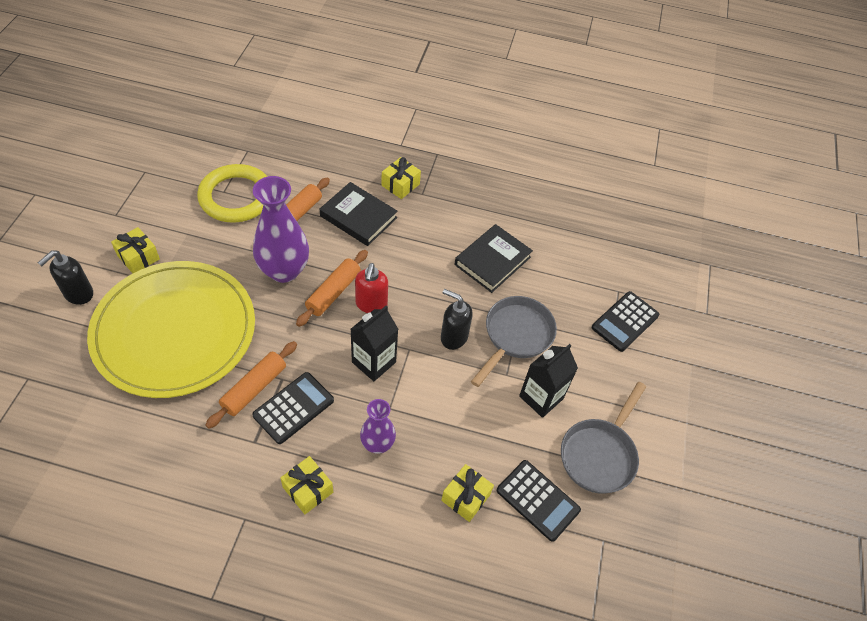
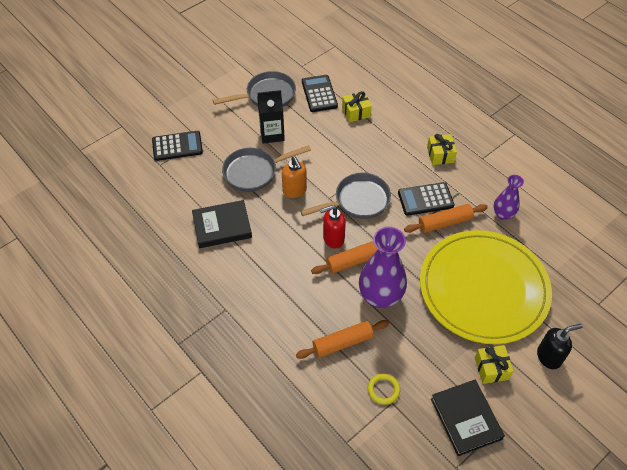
camera: 140 degrees left, 0 degrees up
yellow ring [197,164,267,222] -> yellow ring [368,373,400,405], size x0.44
black book [320,182,397,246] -> black book moved to [431,380,505,456]
black carton [351,306,398,381] -> grey pan [300,173,391,219]
red soap dispenser [355,263,388,313] -> red soap dispenser turned 150 degrees counterclockwise [320,205,346,249]
purple vase [360,399,396,454] -> purple vase moved to [493,175,524,220]
yellow gift [381,157,421,199] -> none
black soap dispenser [441,289,473,350] -> orange soap dispenser [282,157,307,198]

